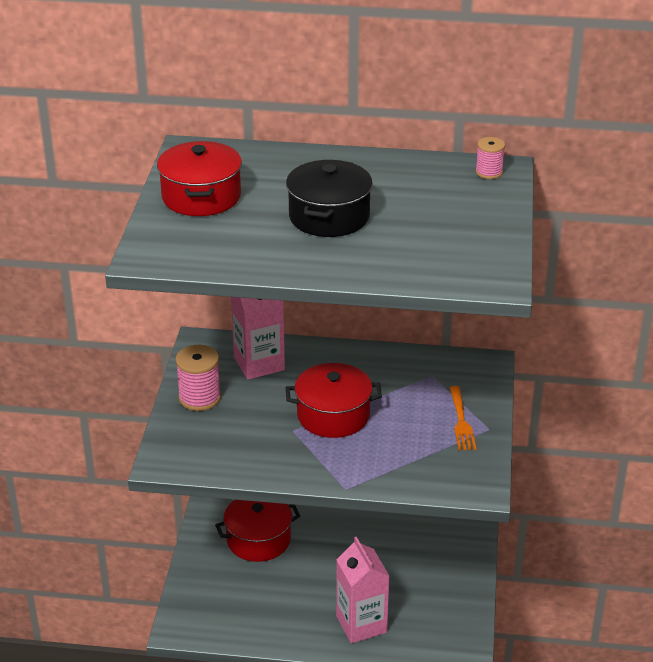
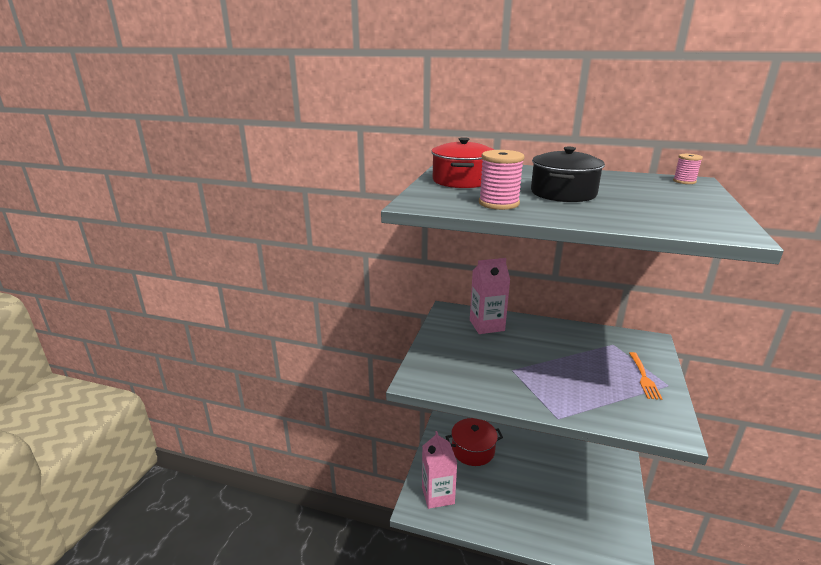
camera: 10 degrees right, 10 degrees down
pink spool [176,345,221,411] -> pink spool moved to [479,150,525,210]
red pot [286,363,382,438] -> none
pink carton [336,537,389,643] -> pink carton moved to [422,431,457,509]

